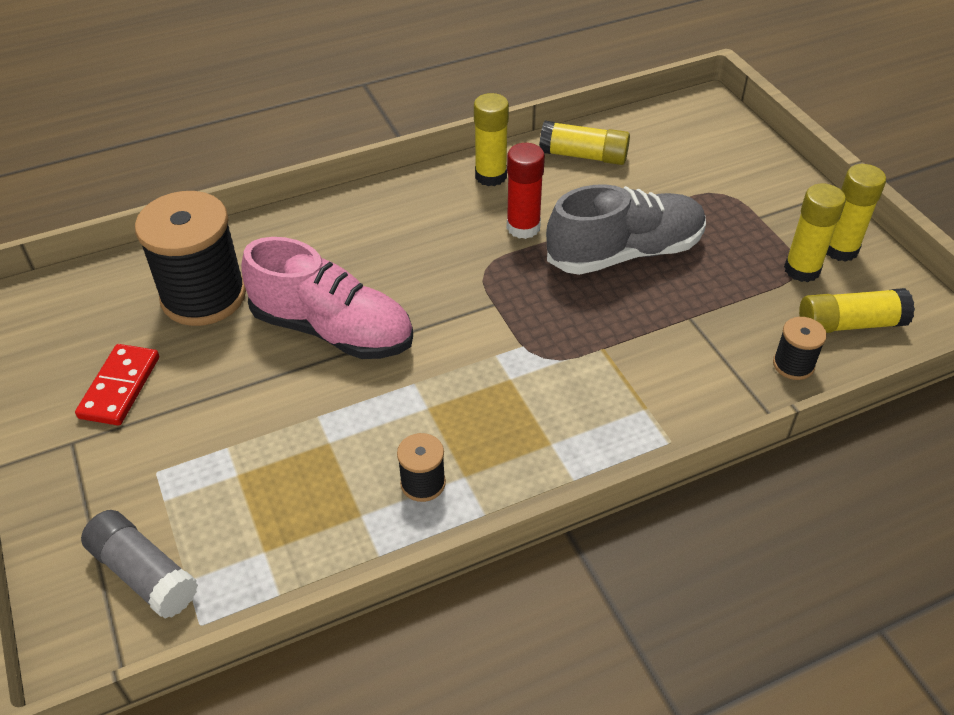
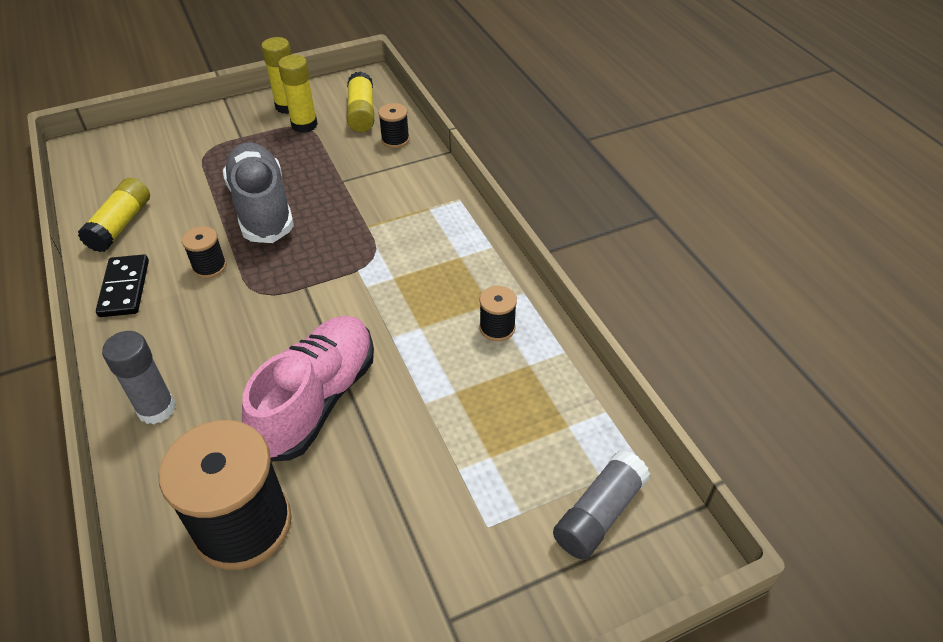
camera: 90 degrees left, 0 degrees up
red domino [75,344,159,426] -> none
yellow glue stick [474,93,509,186] -> black domino [96,254,149,317]
red glue stick [507,143,545,239] -> black spool [182,226,227,278]
none -> grey glue stick [102,331,176,424]

